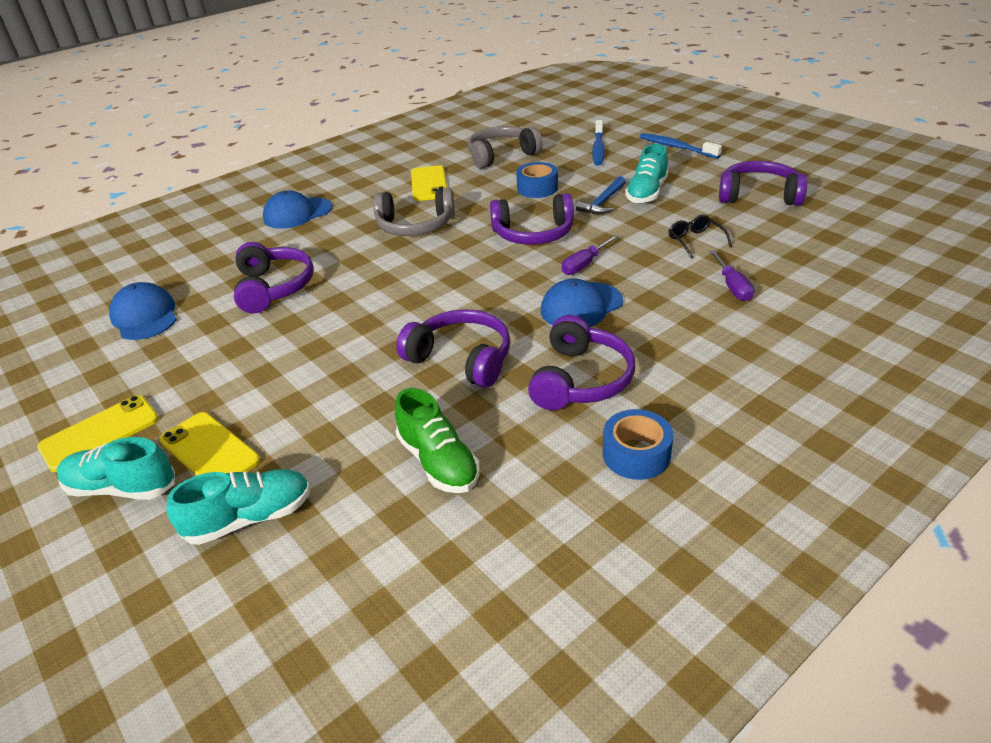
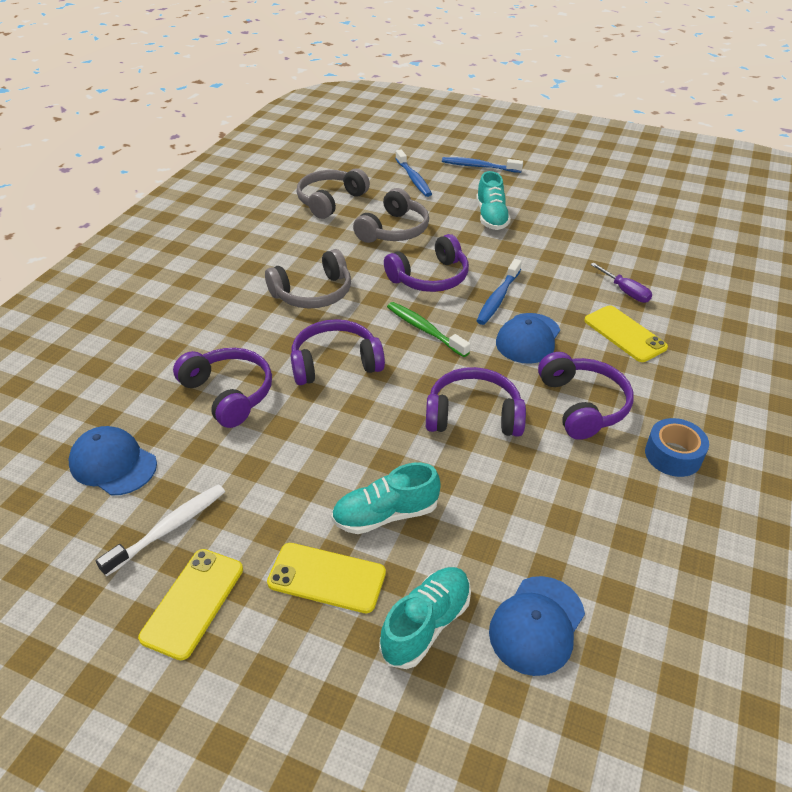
camera: 30 degrees left, 5 degrees up
turquoise shoe [57,437,175,500] -> turquoise shoe moved to [331,463,441,534]
blue cap [263,191,332,229] -> blue cap moved to [489,576,585,676]
green shoe [395,388,480,493] -> none
yellow phone [411,165,447,201] -> yellow phone moved to [584,305,668,362]
blue tape [516,162,558,198] -> grey headphones [353,188,429,243]
purple screwdriver [562,235,618,275] -> blue toothbrush [477,259,522,325]
blue hammer [576,176,626,214] -> none
black glasses [669,214,732,259] -> none
purple headphones [719,161,807,206] -> purple headphones moved to [291,319,385,385]
none -> white toothbrush [96,484,225,577]
none -> green toothbrush [387,302,470,357]

